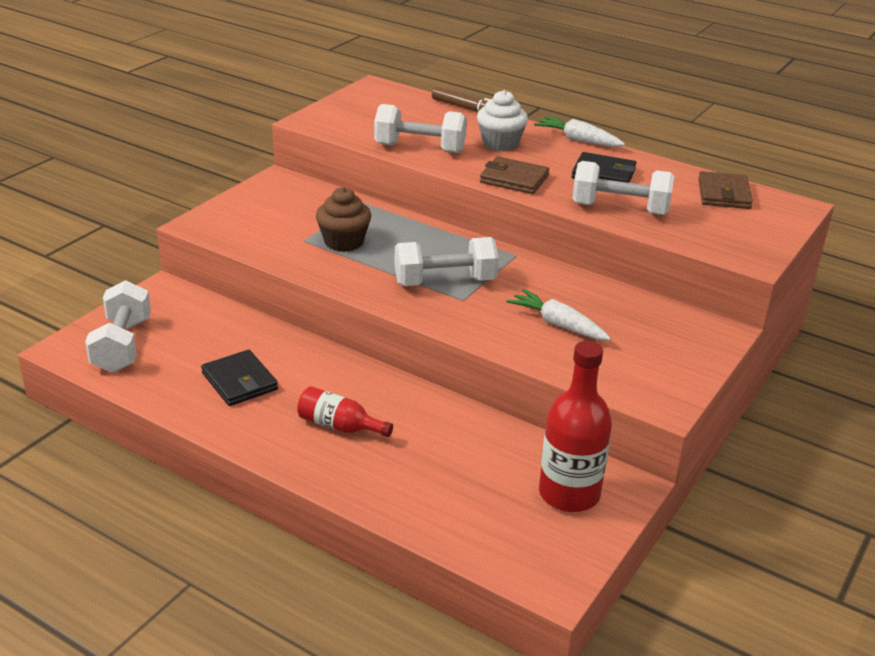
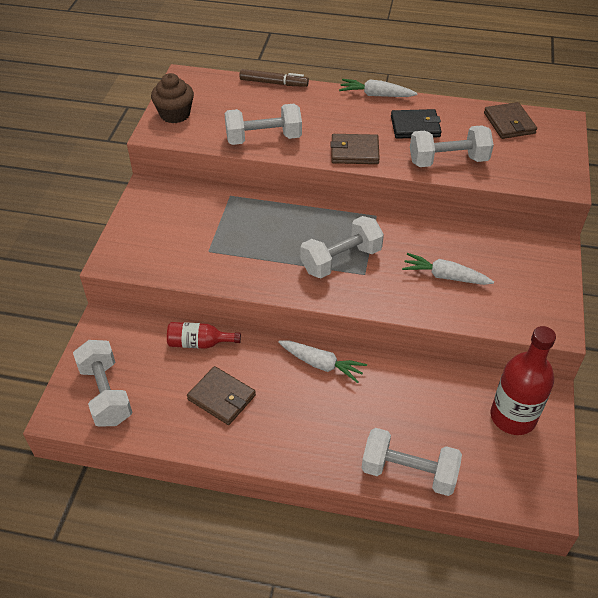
camera: 20 degrees left, 15 degrees up
black wallet [201,350,278,406] -> brown wallet [187,366,256,425]
red bottle [297,386,393,437] -> red bottle moved to [167,322,241,349]
brown cupcake [316,187,371,252] -> brown cupcake moved to [151,73,194,123]
white cupcake [477,90,528,151] -> none
none -> white carrot [278,340,367,383]
none -> white dumbbell [362,428,462,496]

